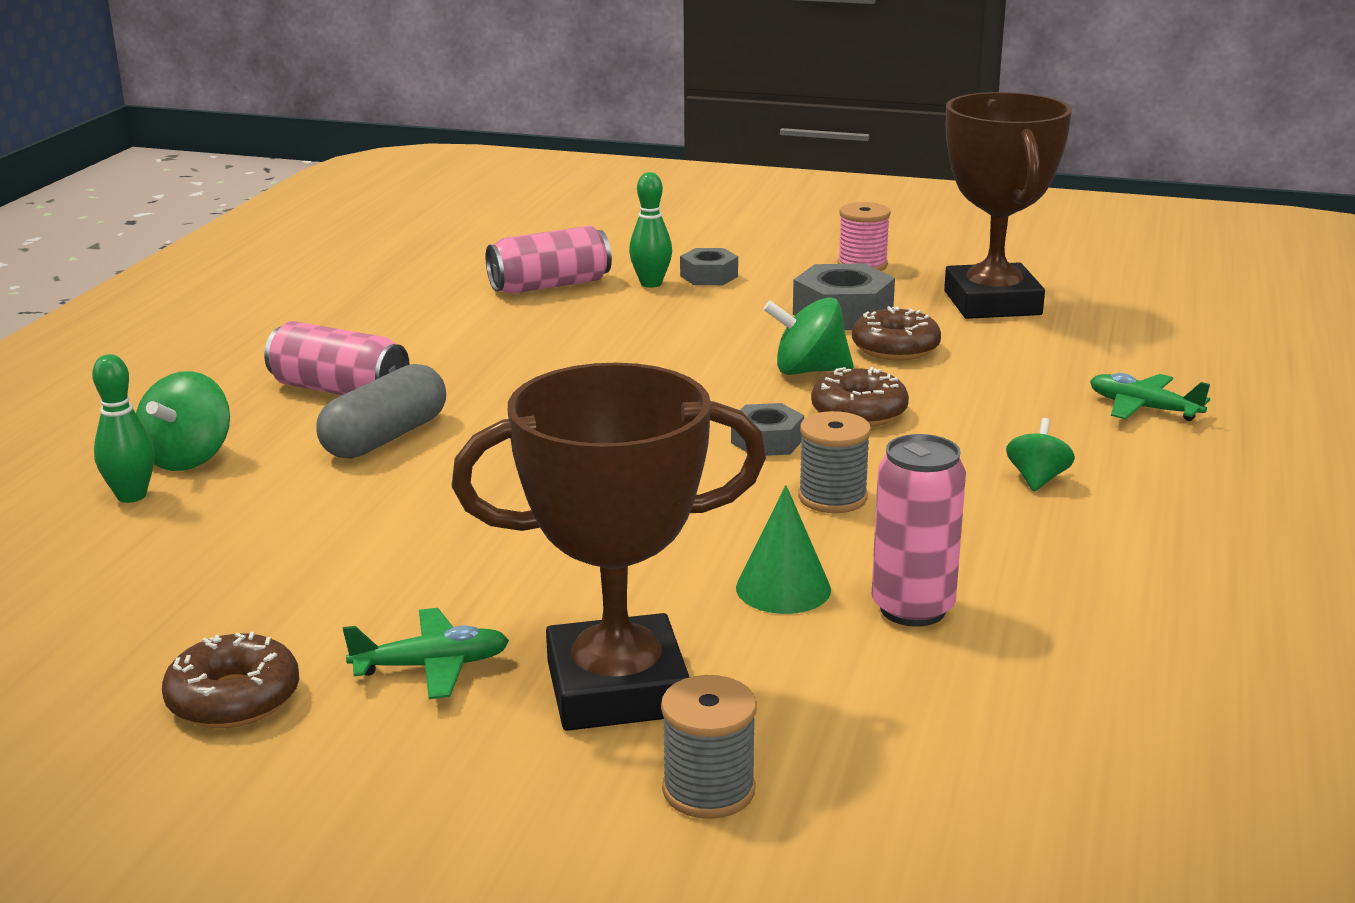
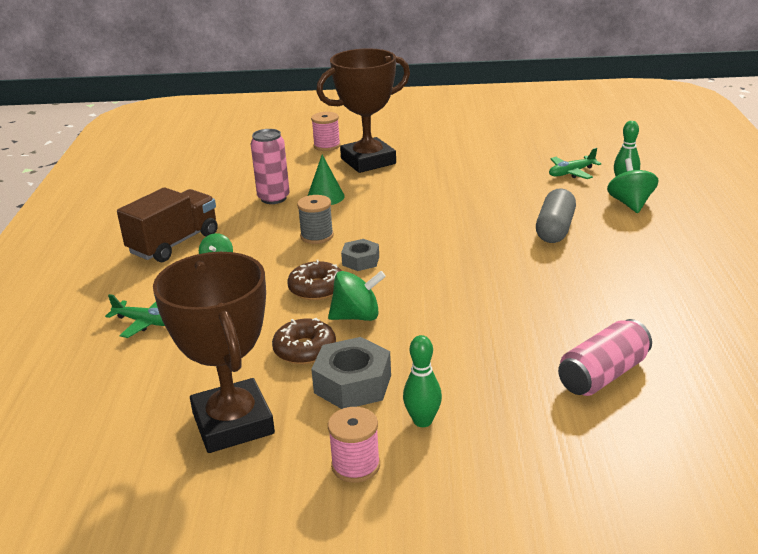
camera: 165 degrees right, 5 degrees up
brown donut [162,632,299,728] -> none
pink can [264,321,410,395] -> none
green plane [343,608,509,699] -> green plane moved to [549,148,601,179]
green bowling pin [629,172,672,288] -> green bowling pin moved to [403,335,442,427]
grey spool [661,675,757,819] -> pink spool [311,112,341,151]
grey nut [680,248,738,285] -> none
none -> brown truck [117,187,218,262]

